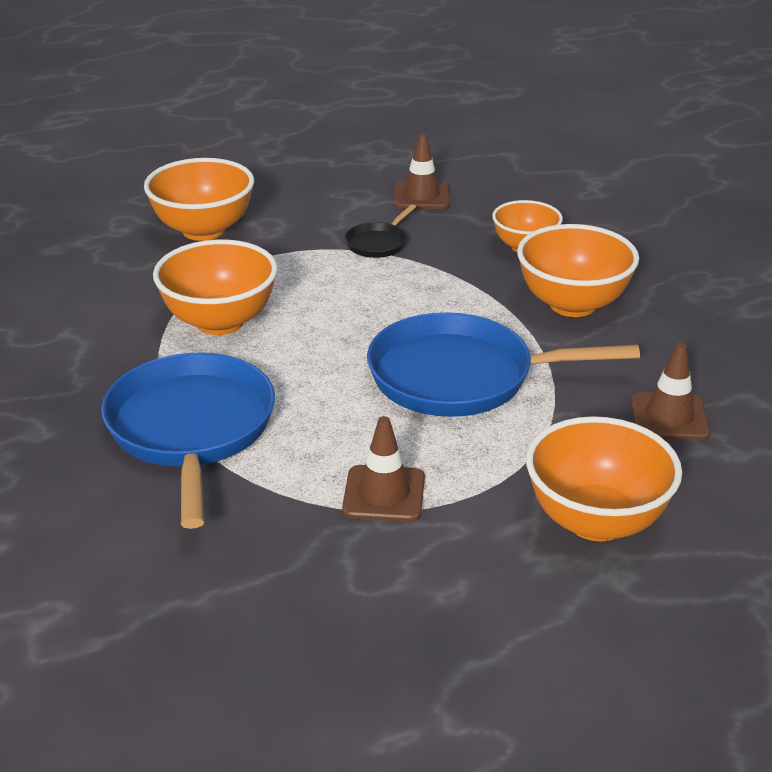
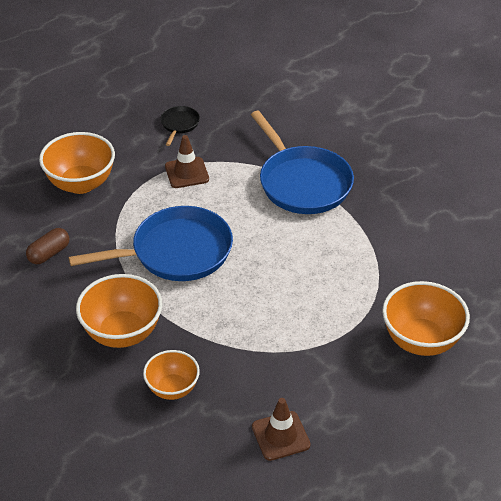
camera: 160 degrees right, 10 degrees up
orange bowl [153,239,278,335] -> none
black pan [345,204,416,258] -> black pan moved to [160,106,200,146]
brown traffic cone [631,343,710,440] -> brown capsule [26,228,69,264]

